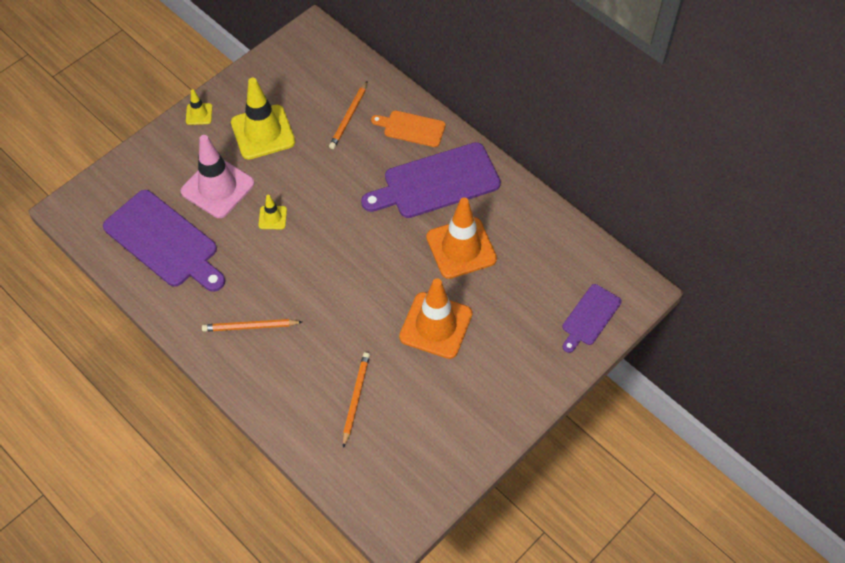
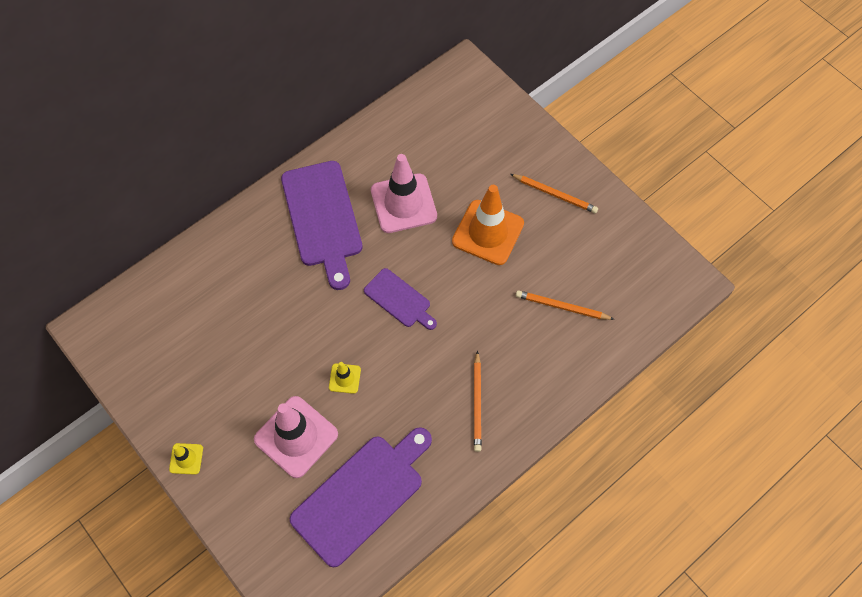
camera: 85 degrees left, 5 degrees up
yellow traffic cone [231,78,295,160] -> none
orange pencil [329,81,368,149] -> orange pencil moved to [510,174,598,213]
orange cutting board [371,111,446,147] -> none
orange traffic cone [426,198,497,279] -> pink traffic cone [371,154,437,233]
purple cutting board [562,284,622,353] -> purple cutting board moved to [364,268,437,330]

